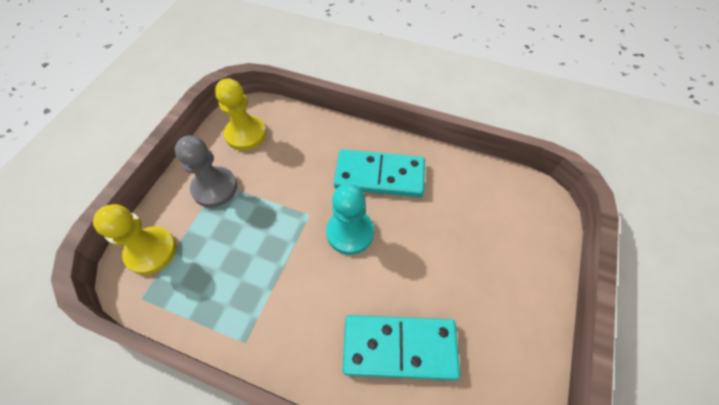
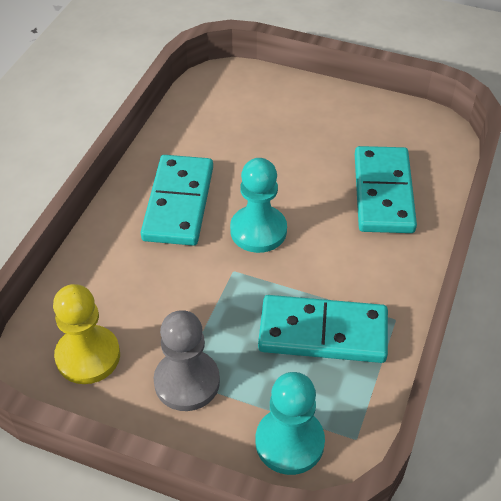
camera: 90 degrees left, 10 degrees down
yellow pawn [93,204,176,275] -> turquoise pawn [256,372,325,475]
none -> turquoise domino [258,295,388,363]

